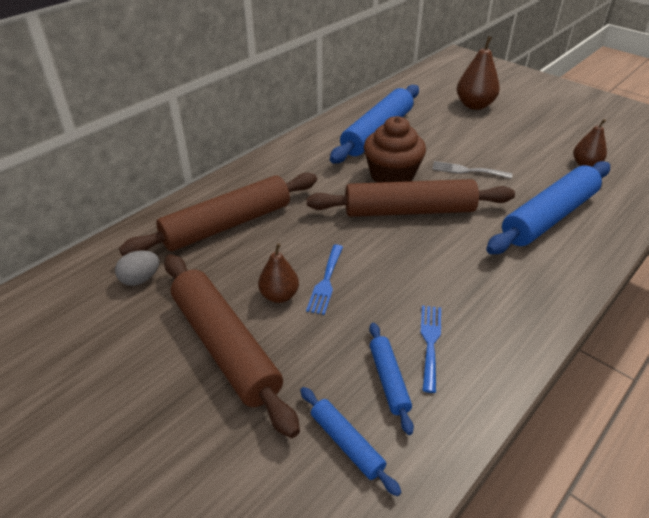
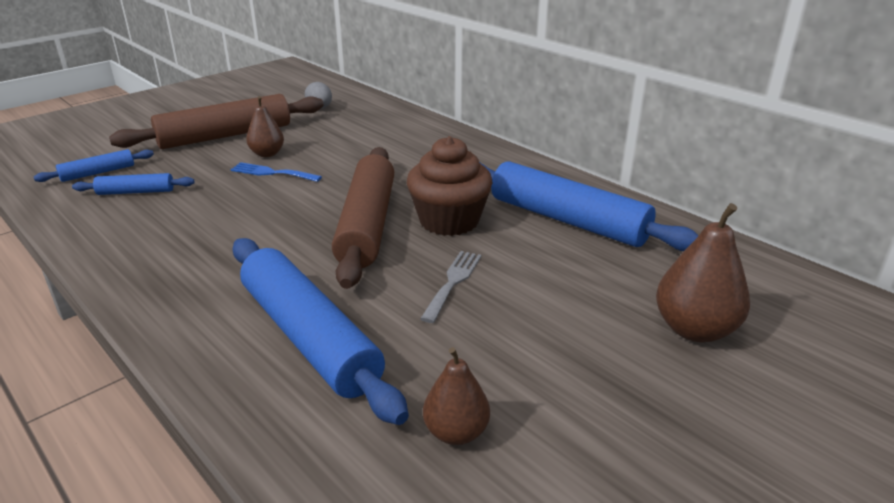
camera: 95 degrees right, 10 degrees down
brown rolling pin [119,173,317,256] -> none
blue fork [421,305,441,393] -> none

